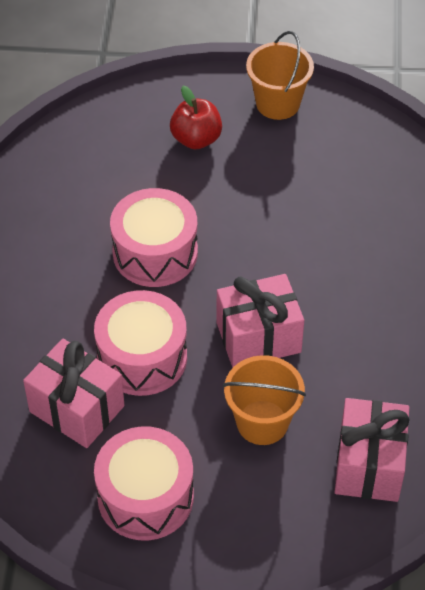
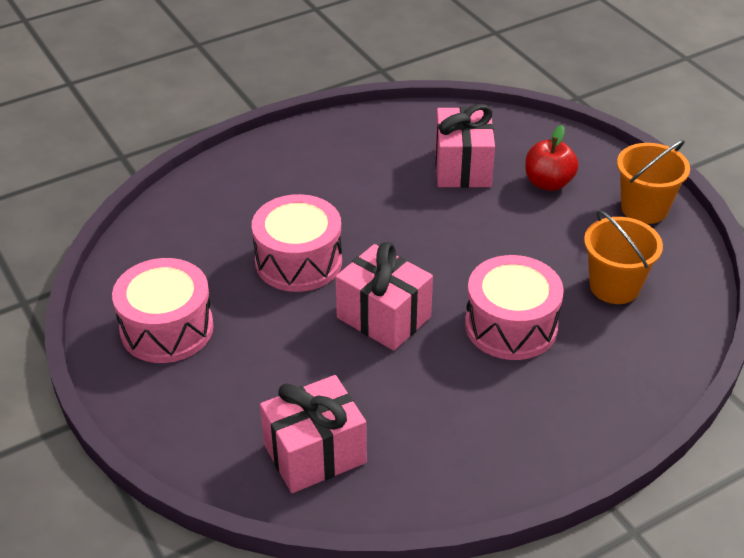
camera: 55 degrees right, 10 degrees down
pink gift [23,339,125,448] -> pink gift moved to [435,104,495,188]
pink drum [110,188,198,287] -> pink drum moved to [465,255,564,360]
orange bucket [223,355,306,445] -> orange bucket moved to [584,210,663,304]

